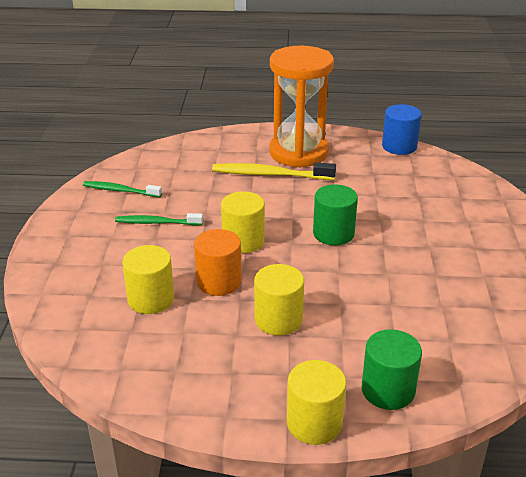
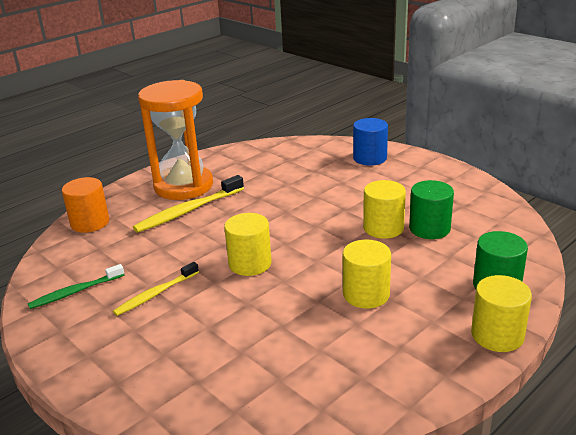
camera: 45 degrees left, 5 degrees down
green toothbrush [115,213,203,225] -> yellow toothbrush [113,262,199,316]
yellow cylinder [122,245,174,314] -> yellow cylinder moved to [363,180,406,239]
orange cylinder [194,229,242,296] -> orange cylinder moved to [62,177,109,233]
green cylinder [313,184,358,245] -> green cylinder moved to [409,180,454,239]
blue cylinder [382,104,422,155] -> blue cylinder moved to [353,118,388,166]

